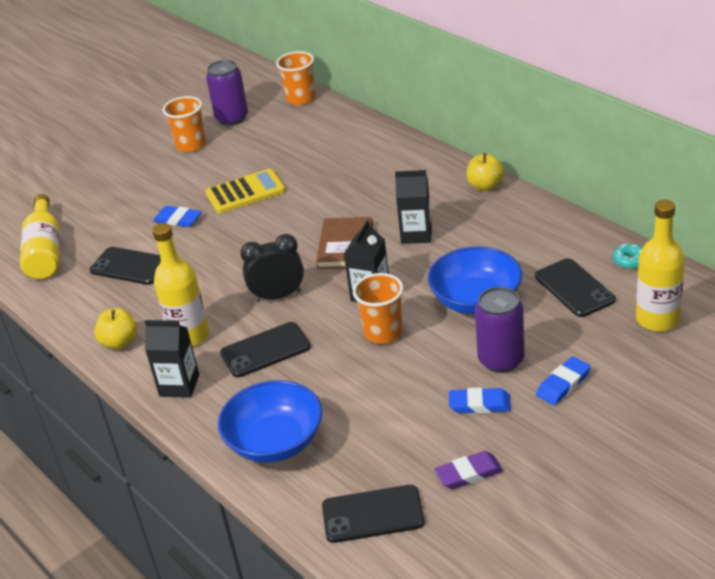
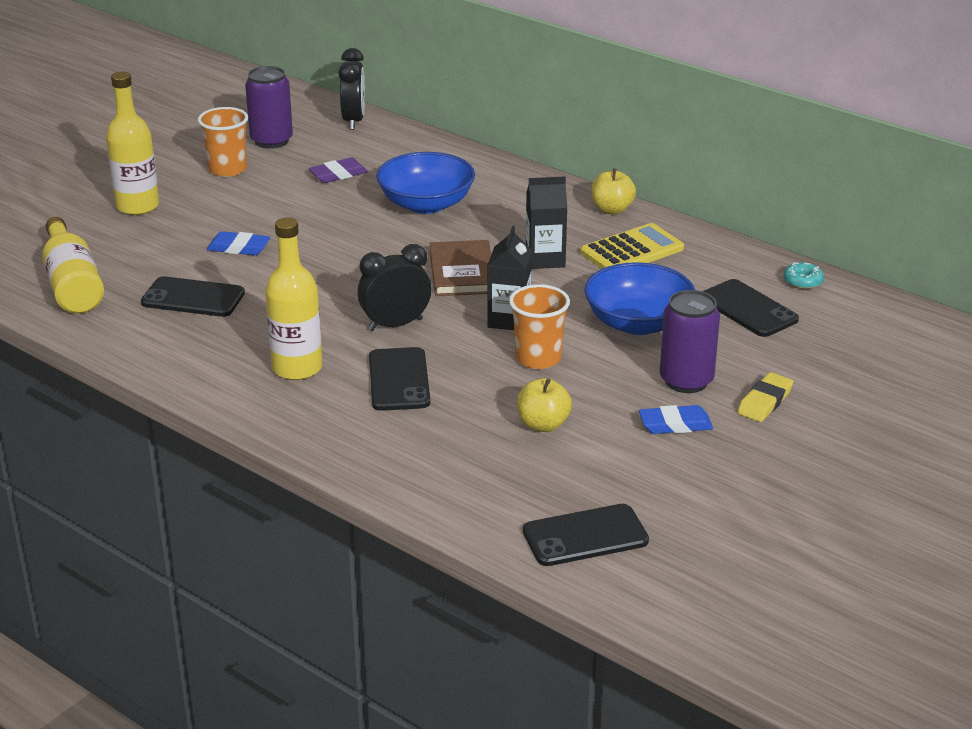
camera: 15 degrees left, 5 degrees down
yellow apple [94,308,137,349] -> yellow apple moved to [517,378,572,432]
black carton [145,320,199,398] -> none
yellow calculator [205,169,286,213] -> yellow calculator moved to [580,223,684,269]
blue bowl [218,380,322,463] -> blue bowl moved to [376,152,475,214]
black phone [220,322,311,378] -> black phone turned 60 degrees counterclockwise [369,347,430,411]
orange cup [276,51,315,106] -> black clock [338,48,365,130]
purple eraser [435,451,503,489] -> purple eraser moved to [308,157,368,183]
blue eraser [536,356,591,405] -> yellow eraser [737,372,794,422]
yellow bottle [636,200,685,332] -> yellow bottle moved to [106,72,159,215]

